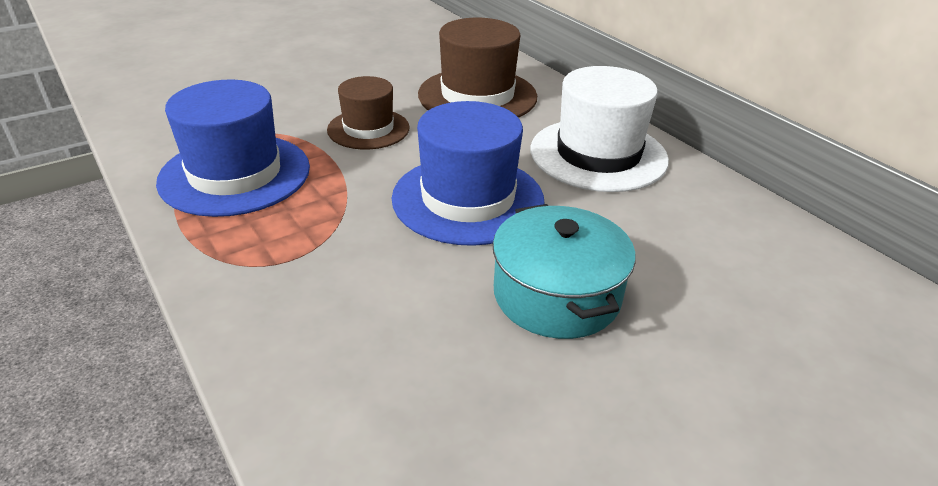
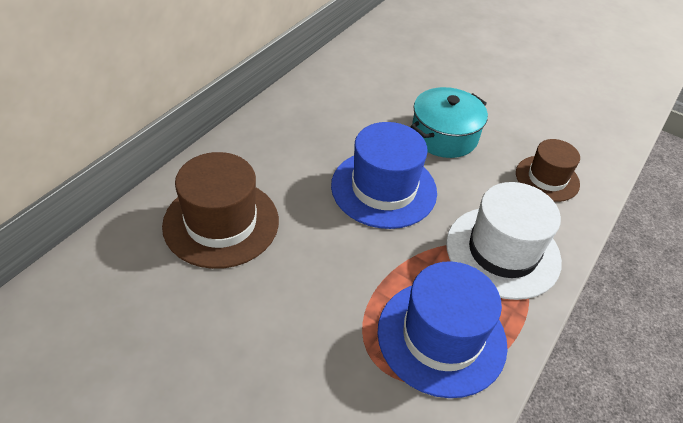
camera: 115 degrees left, 10 degrees up
brown hat [327,76,410,149] -> brown hat moved to [516,139,580,202]
white hat [530,66,669,192] -> white hat moved to [446,182,562,300]

